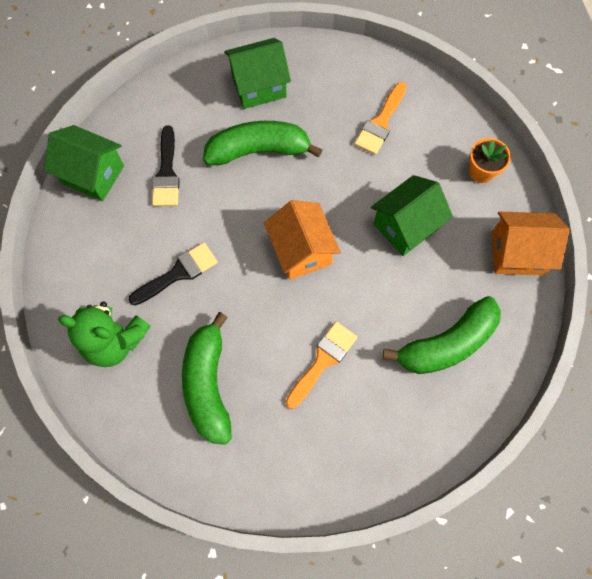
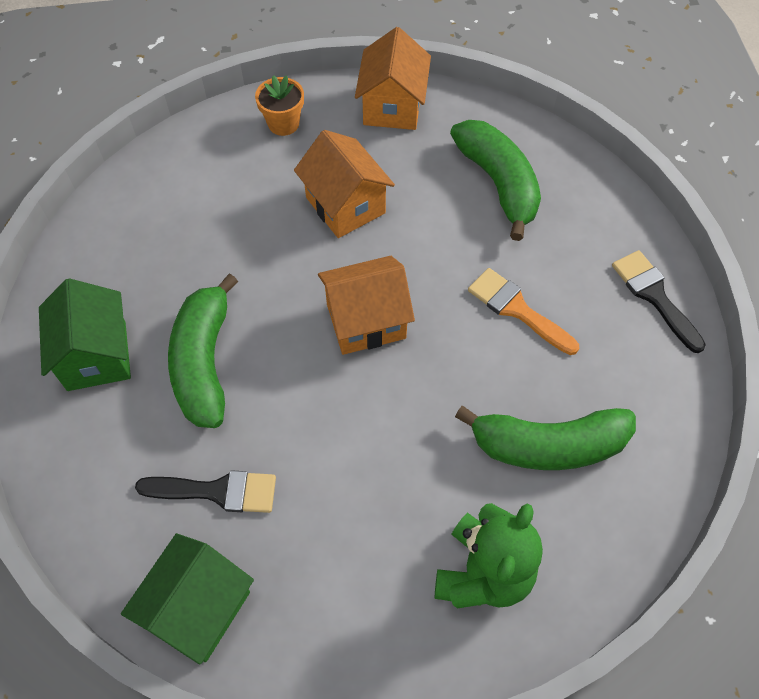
camera: 85 degrees left, 10 degrees down
black brush [129,242,218,305] -> black brush moved to [612,250,706,353]
orange brush [354,82,407,155] -> none
green house [371,175,453,256] -> orange house [294,130,395,238]

